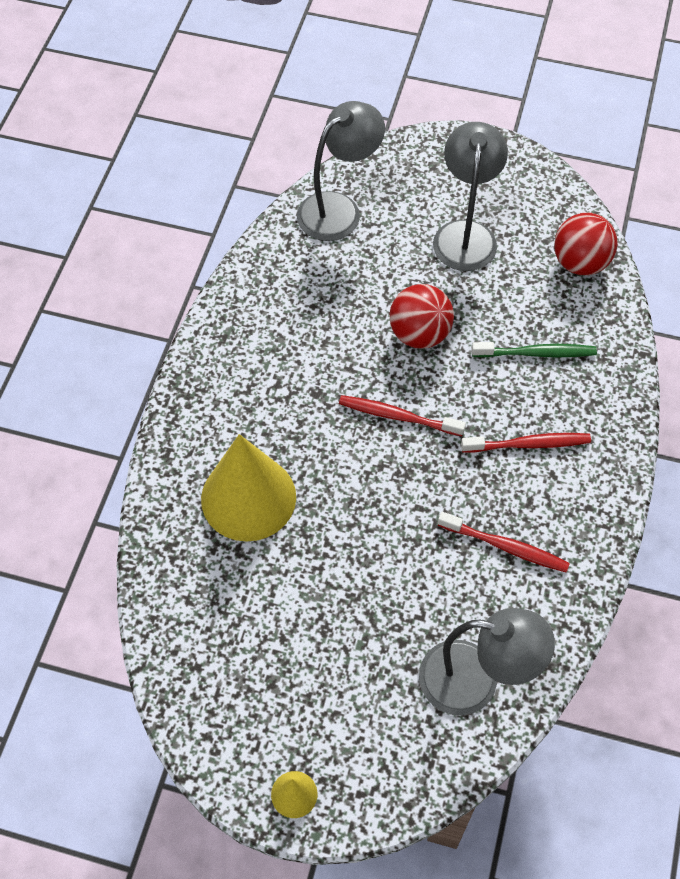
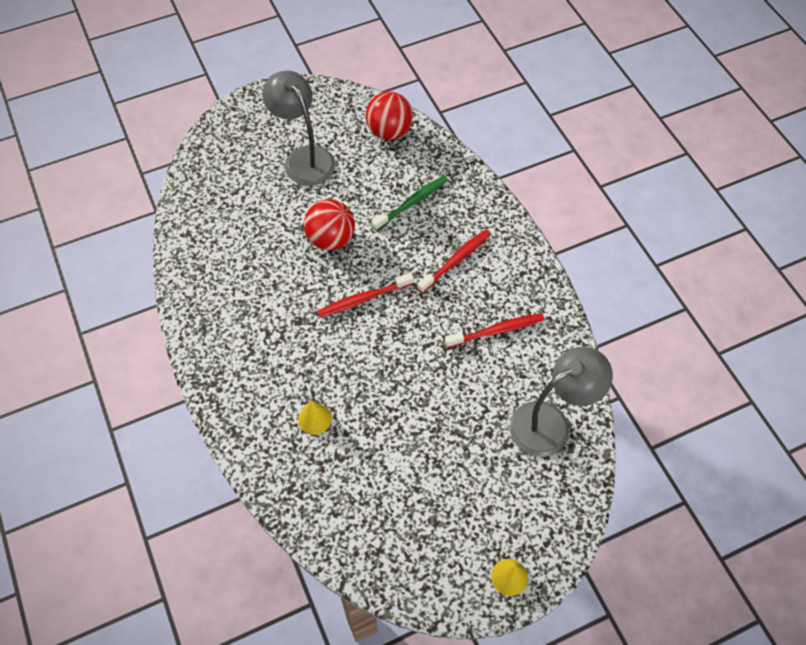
camera: 40 degrees left, 0 degrees up
yellow cone [201,434,296,542] -> yellow cone [298,400,332,435], size x0.43
grey lamp [297,101,385,241] -> none

